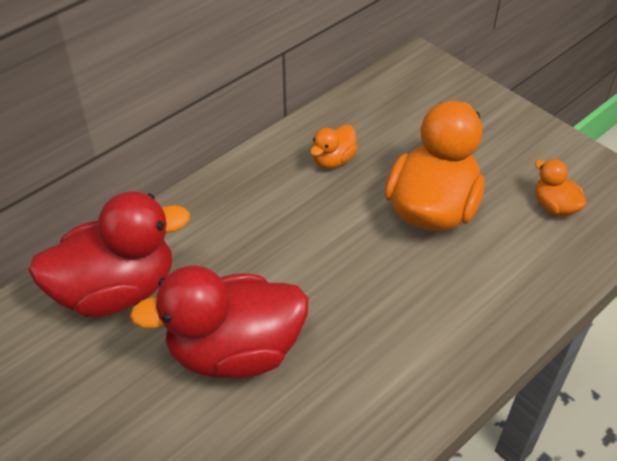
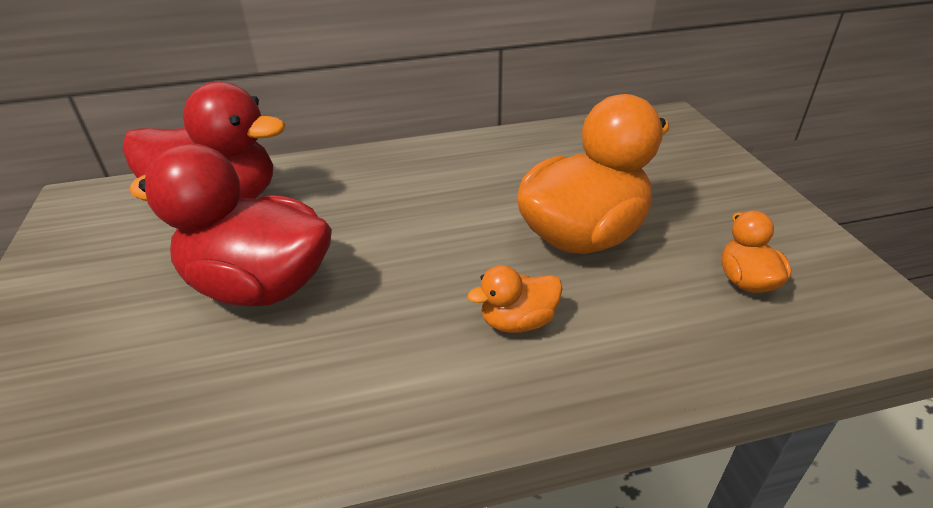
camera: 30 degrees right, 10 degrees down
orange duck [310,125,358,168] -> orange duck moved to [467,265,562,333]

